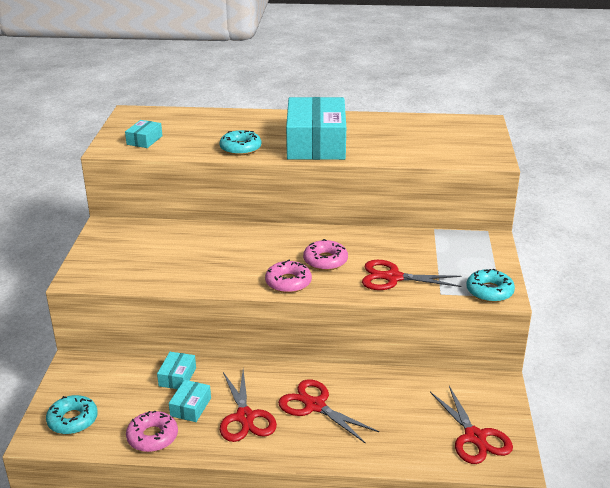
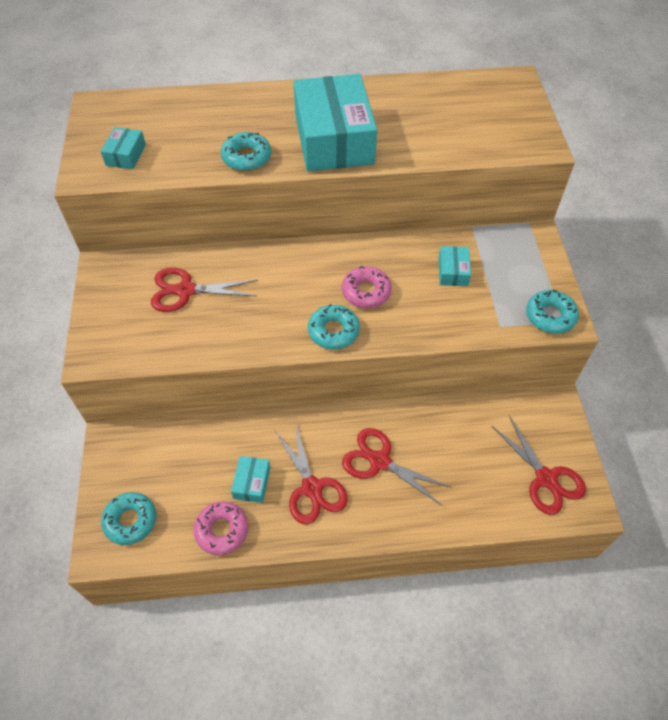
camera: 10 degrees left, 25 degrees up
turquoise box [157,352,196,389] -> turquoise box moved to [439,246,471,286]
pink donut [265,260,312,293] -> turquoise donut [308,304,360,349]
red scissors [362,260,462,290] -> red scissors moved to [151,267,258,312]

